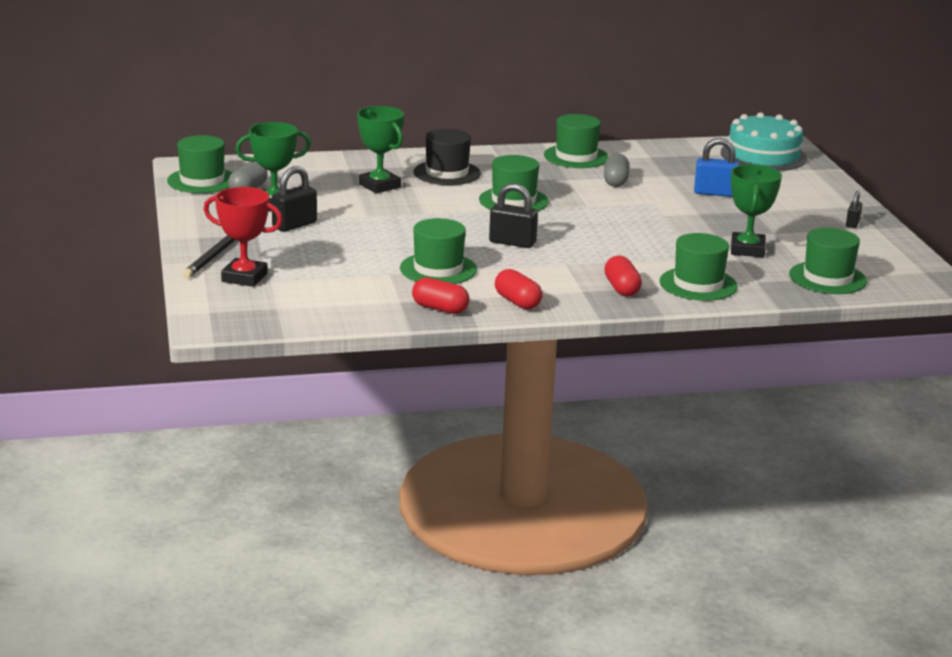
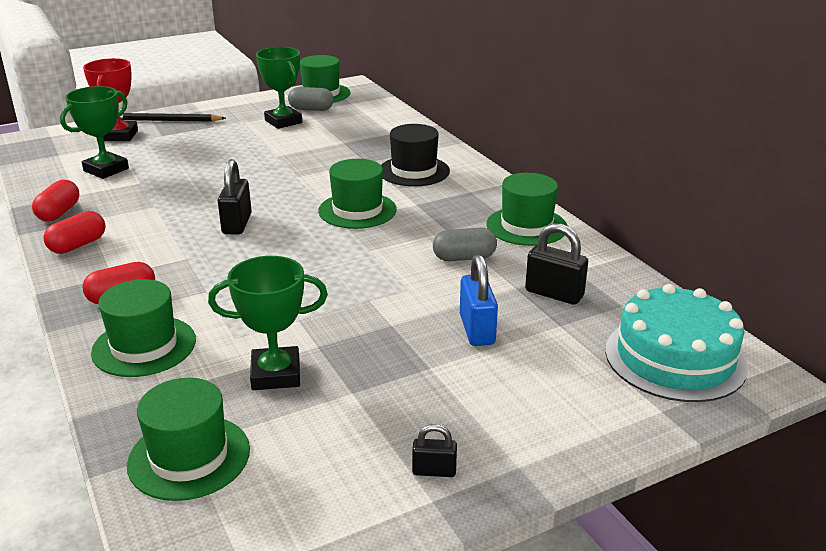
camera: 75 degrees right, 5 degrees up
black padlock [272,166,317,232] -> black padlock moved to [525,223,588,305]
green trophy [357,106,404,193] -> green trophy moved to [60,86,129,179]
green hat [400,218,477,284] -> none

